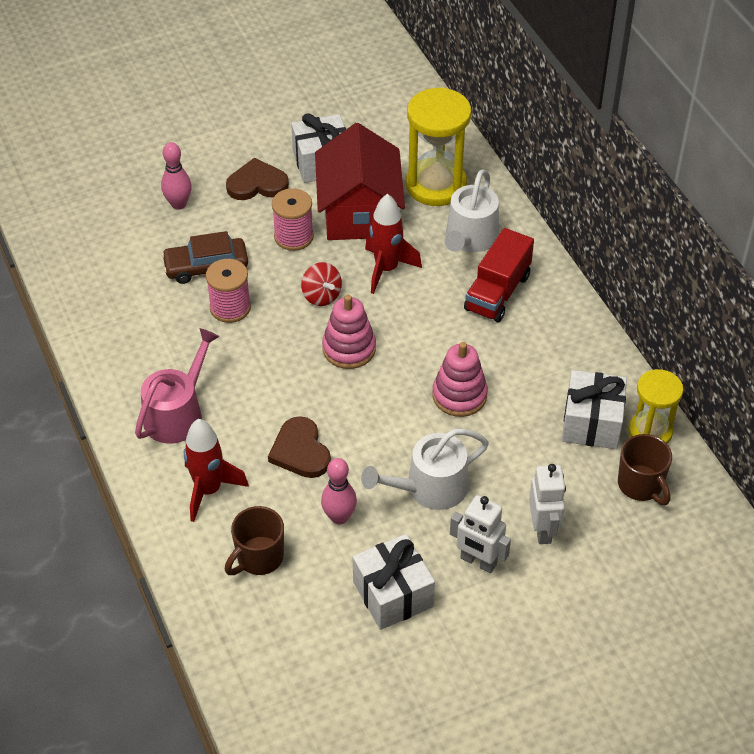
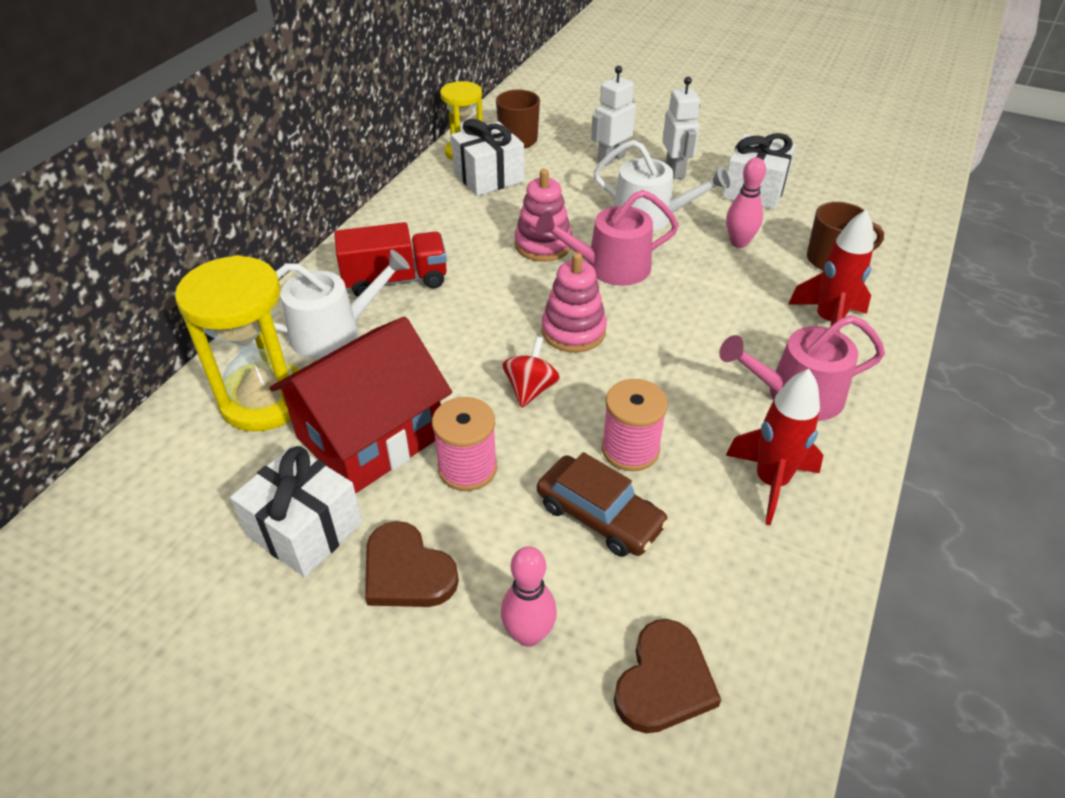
camera: 130 degrees left, 5 degrees down
brown heart [268,416,331,478] -> brown heart moved to [614,619,721,733]
red rocket [365,194,422,294] -> red rocket moved to [726,369,823,525]
none -> pink watering can [536,190,679,286]

